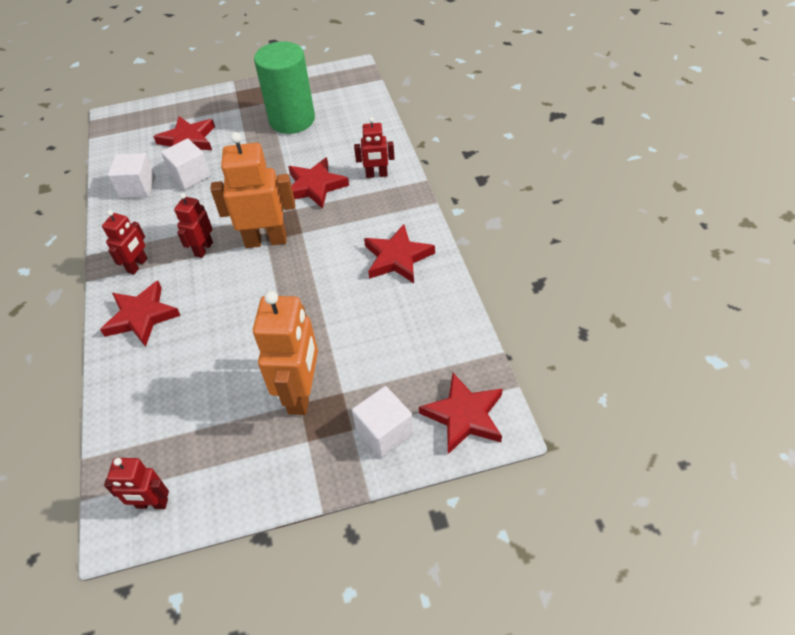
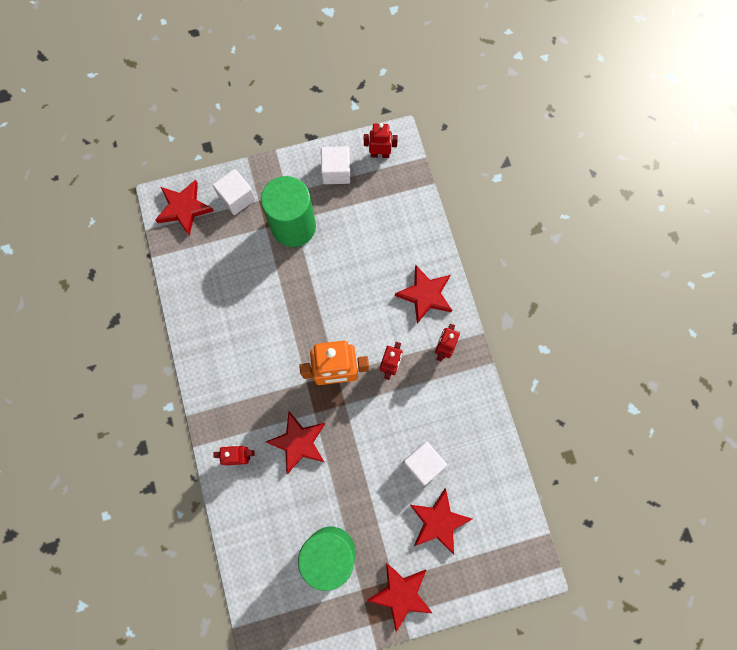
camera: 175 degrees right, 25 degrees up
white cube [108,153,155,198] -> white cube moved to [321,146,350,184]
orange robot [253,291,318,415] -> green cylinder [261,176,316,247]
red star [364,224,435,283] -> red star moved to [367,562,433,632]

